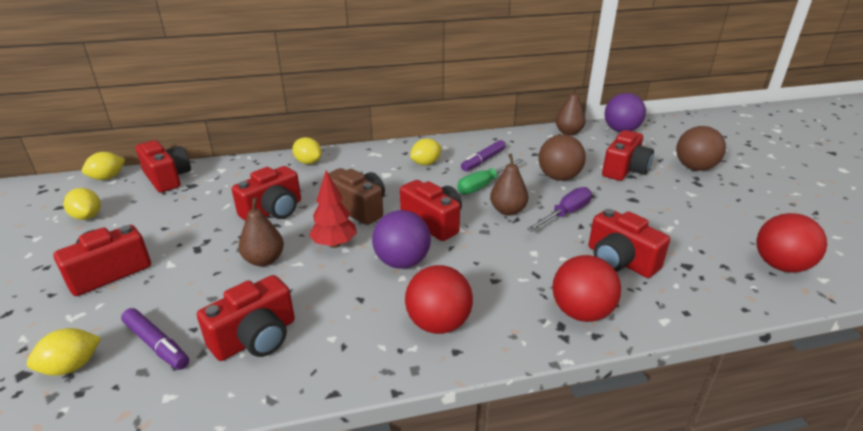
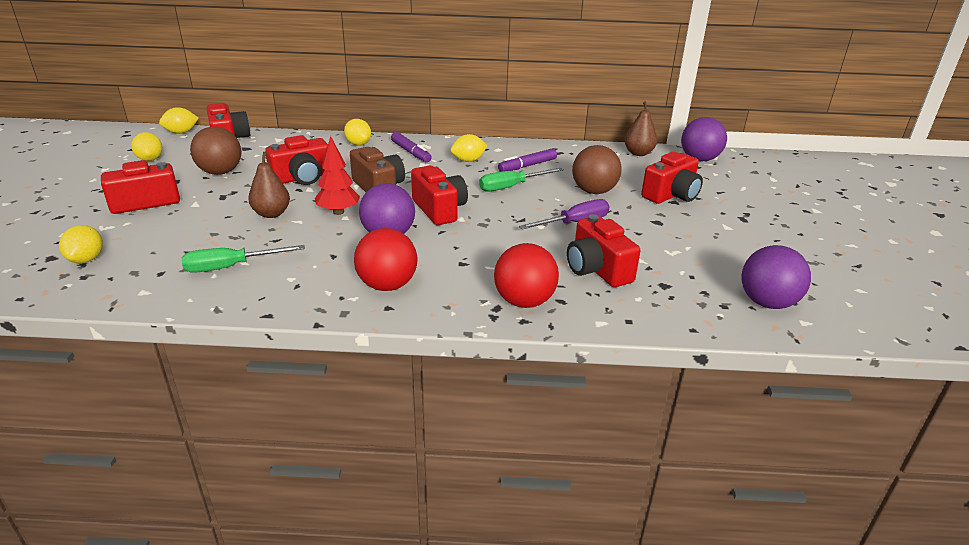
camera: 15 degrees right, 0 degrees up
yellow lemon [27,328,101,376] -> yellow lemon turned 75 degrees counterclockwise [59,225,103,263]
purple marker [121,308,189,370] -> purple marker moved to [391,132,432,162]
red camera [197,275,295,361] -> green screwdriver [181,245,305,273]
brown pear [490,154,528,216] -> none
brown ball [676,126,726,171] -> brown ball moved to [190,127,241,175]
red ball [757,213,827,273] -> purple ball [742,245,811,309]

